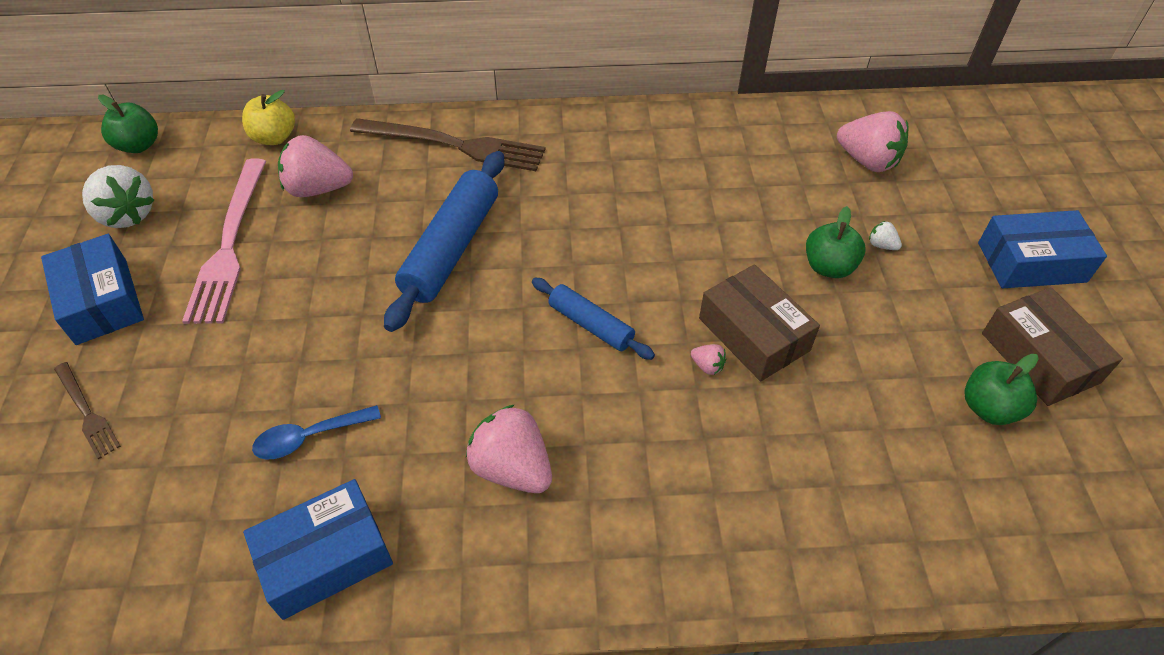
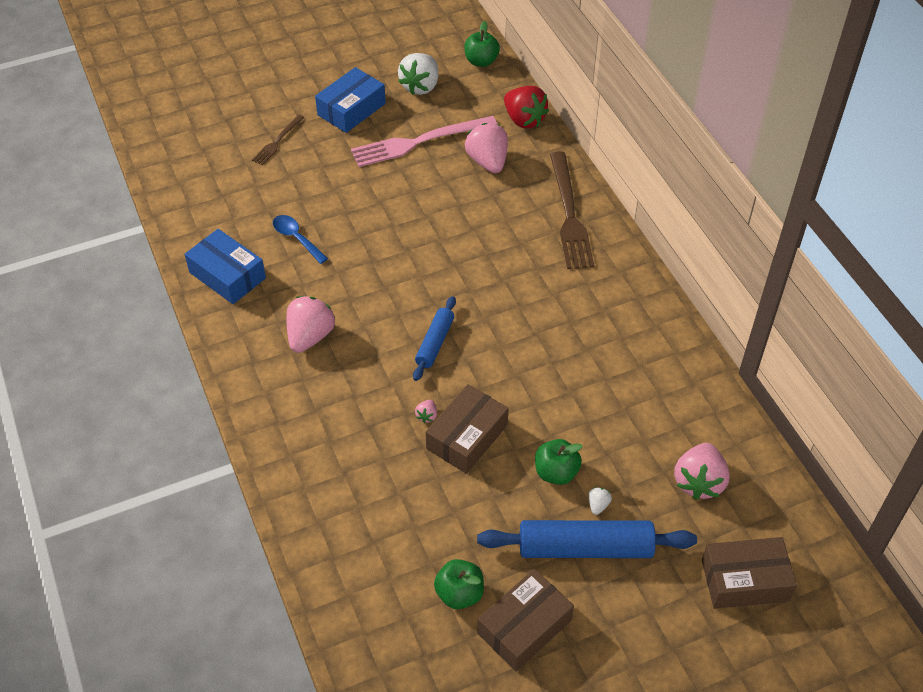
camera: 70 degrees right, 0 degrees up
yellow apple [242,90,295,145] -> red strawberry [504,86,549,128]
blue rolling pin [384,151,505,332] -> blue rolling pin moved to [477,520,697,558]
blue box [978,210,1107,288] -> none
none -> brown box [702,537,797,609]

